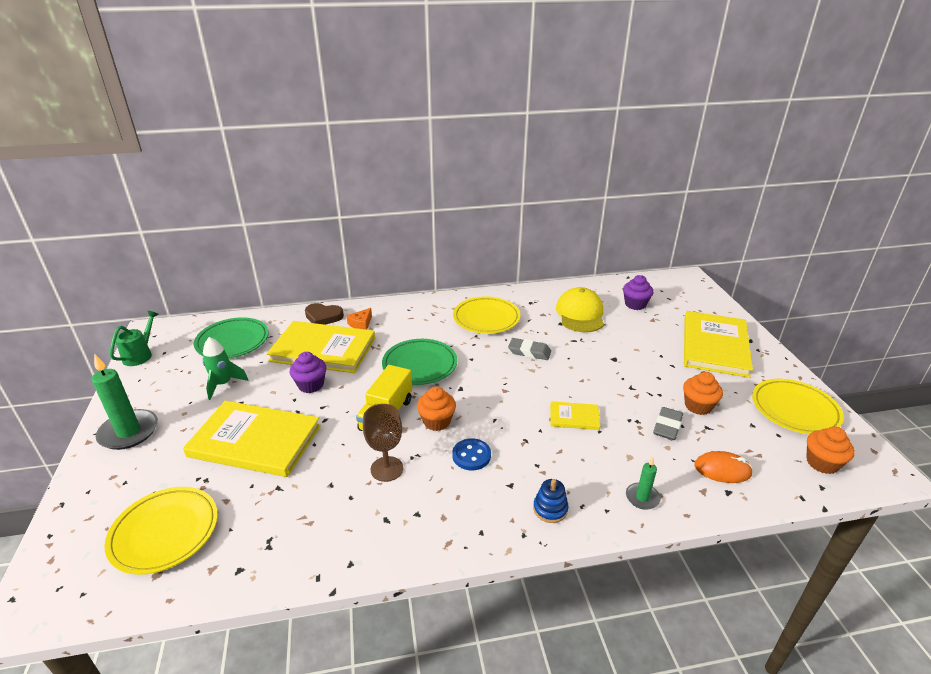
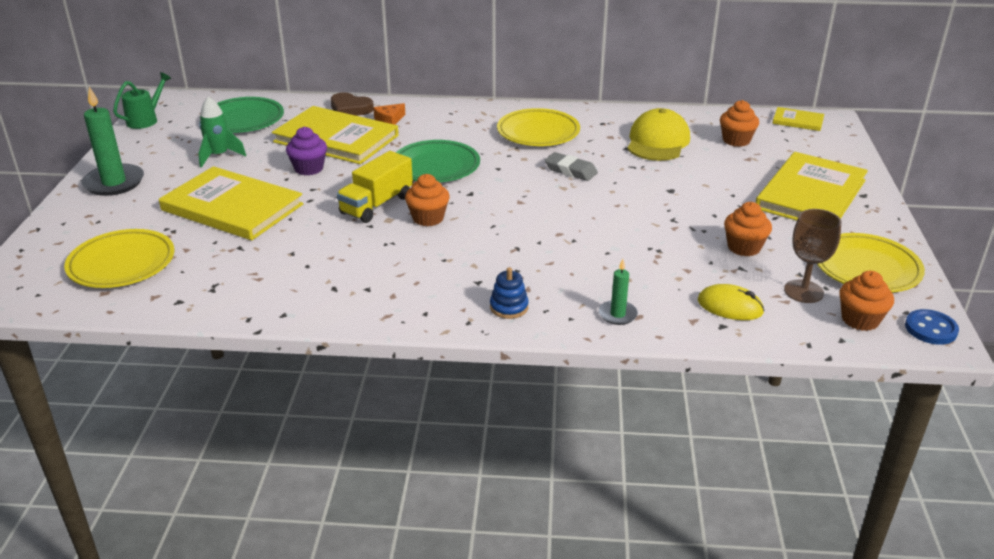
camera: 15 degrees right, 0 degrees up
brown goblet [363,404,403,482] -> brown goblet moved to [784,209,841,303]
blue button [452,438,491,470] -> blue button moved to [905,309,959,345]
yellow book [550,401,600,430] -> yellow book moved to [772,107,824,131]
purple cupcake [623,275,653,310] -> orange cupcake [720,100,759,147]
grey eraser [653,407,683,440] -> none
orange mouse [694,451,753,483] -> yellow mouse [698,284,765,320]

